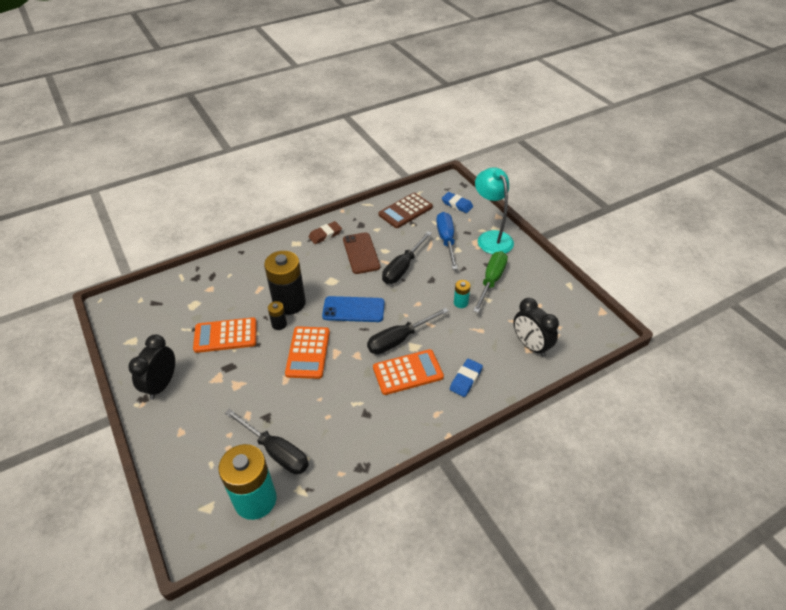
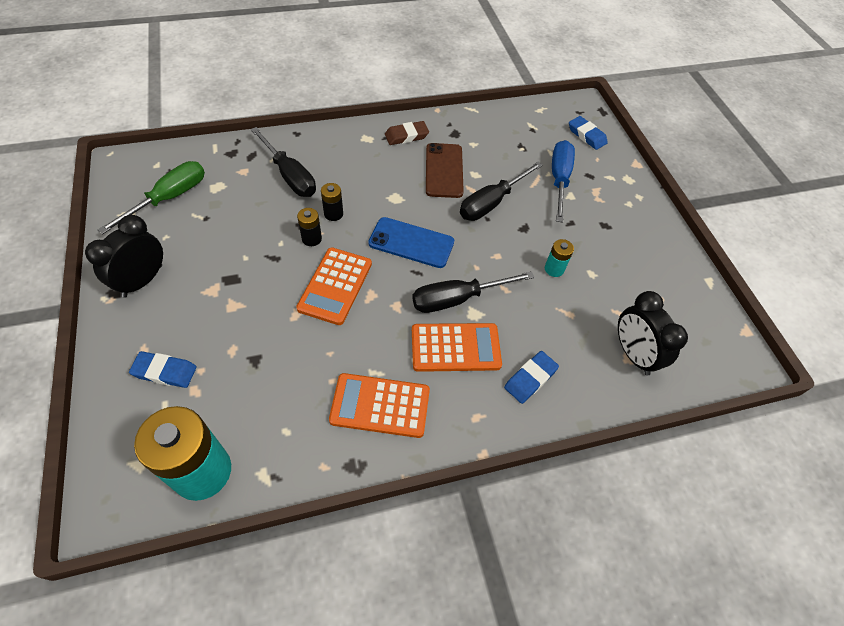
camera: 10 degrees right, 10 degrees up
orange calculator [193,317,257,353] -> orange calculator moved to [329,373,430,438]
black screwdriver [225,409,309,474] -> black screwdriver moved to [251,127,316,197]
black battery [264,251,306,315] -> black battery [321,183,343,221], size x0.45
brown calculator [378,193,433,228] -> none
green screwdriver [473,251,508,313] -> green screwdriver moved to [98,161,205,234]
turquoise lamp [475,167,514,254] -> none
none -> blue eraser [129,351,197,388]

